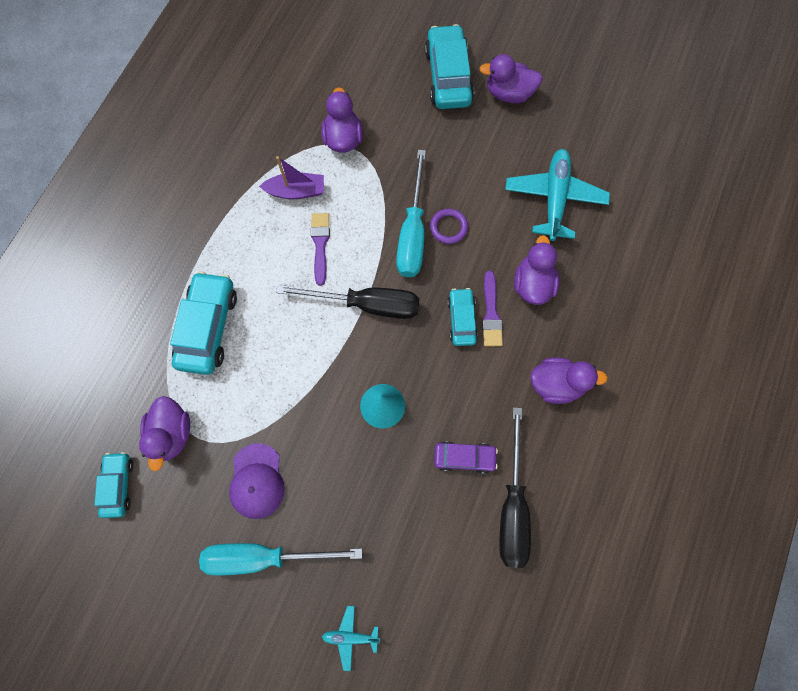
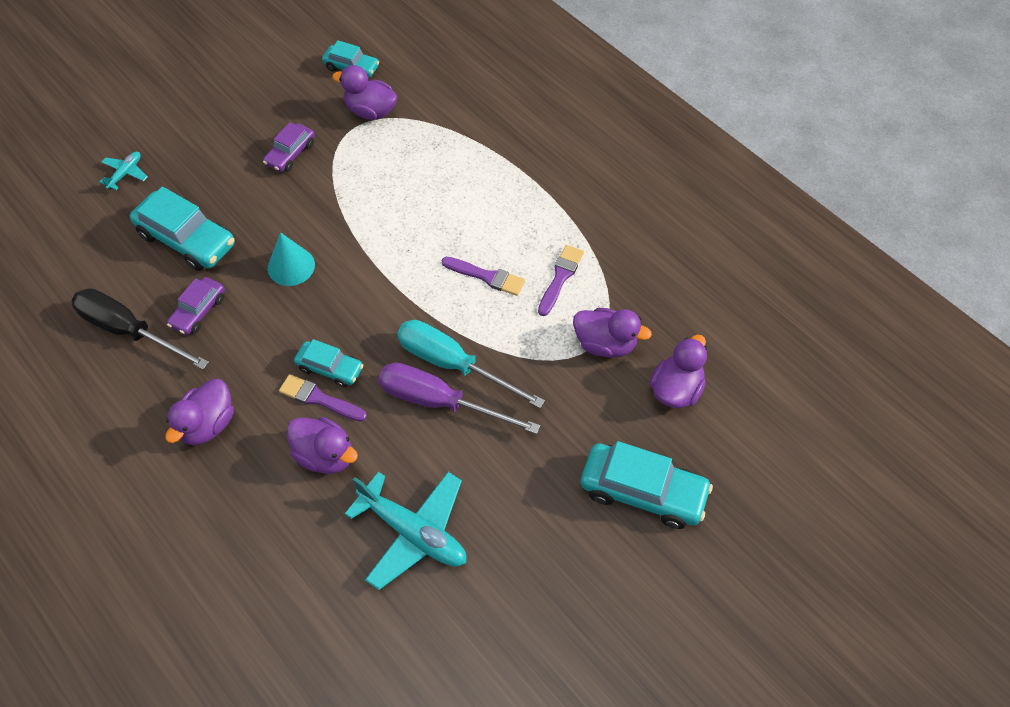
camera: 115 degrees right, 15 degrees down
turquoise car [170,271,237,375] -> turquoise car moved to [130,186,235,271]
turquoise screwdriver [199,543,362,575] -> none
purple cap [229,443,285,519] -> purple car [263,122,315,172]
purple boat [259,156,324,199] -> purple brush [538,245,584,316]
black screwdriver [276,285,419,319] -> none
purple ring [430,208,468,244] -> purple screwdriver [378,363,540,434]
purple duck [479,54,543,103] -> purple duck moved to [649,334,707,408]

